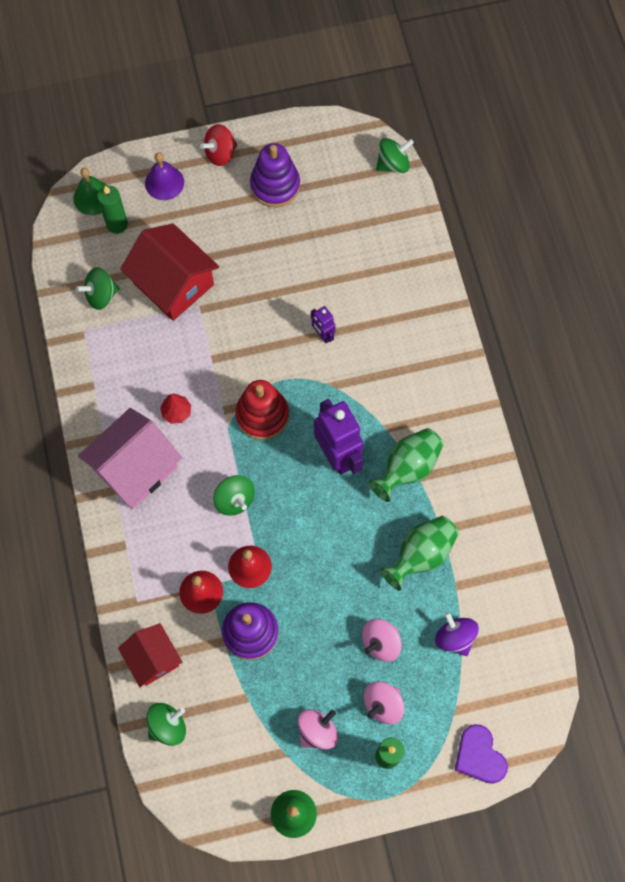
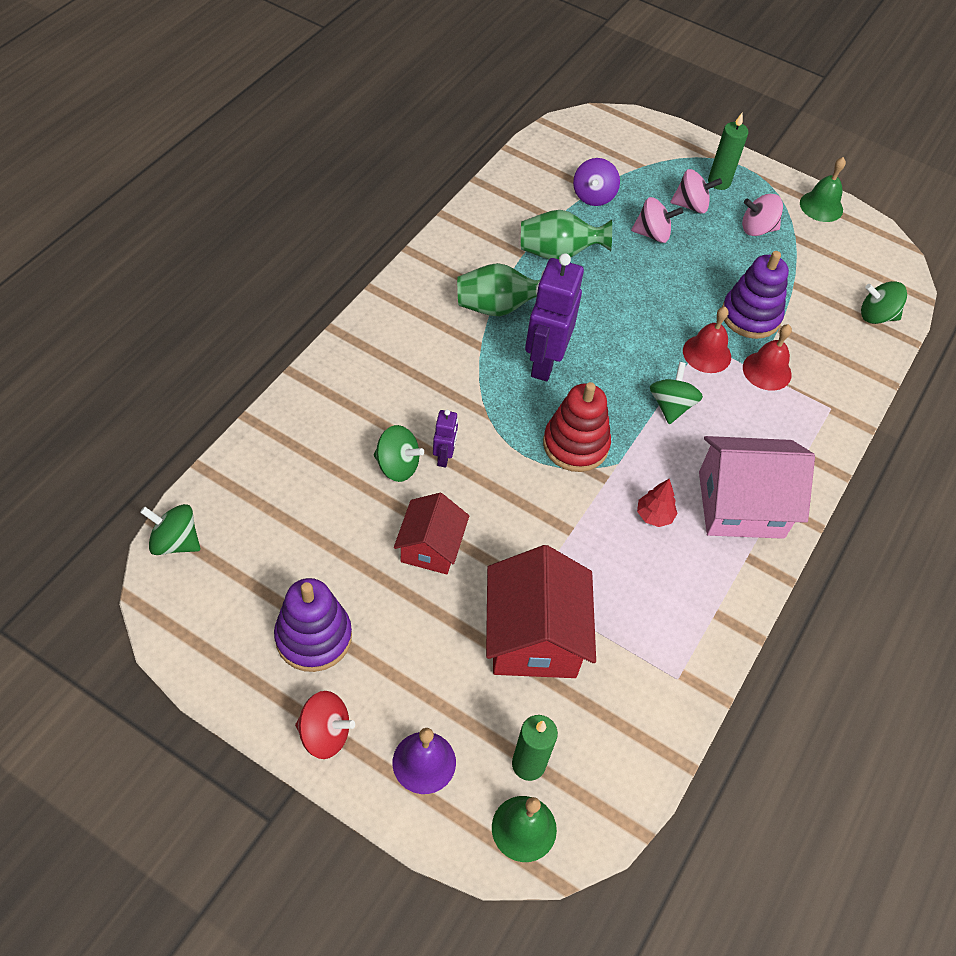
camera: 140 degrees left, 15 degrees down
green spinning top [76,267,120,310] -> green spinning top moved to [374,425,424,482]
red house [118,623,182,687] -> red house moved to [394,493,469,574]
purple heart [455,724,508,784] -> none

